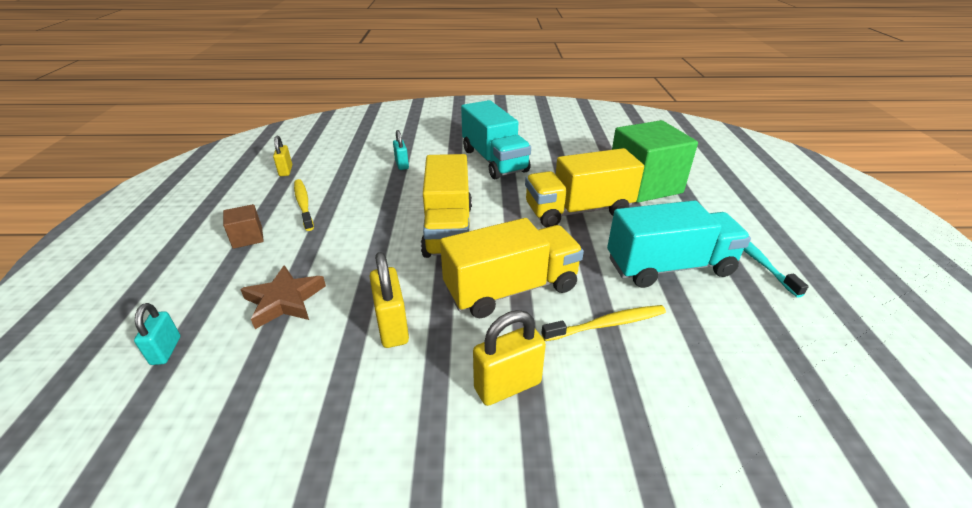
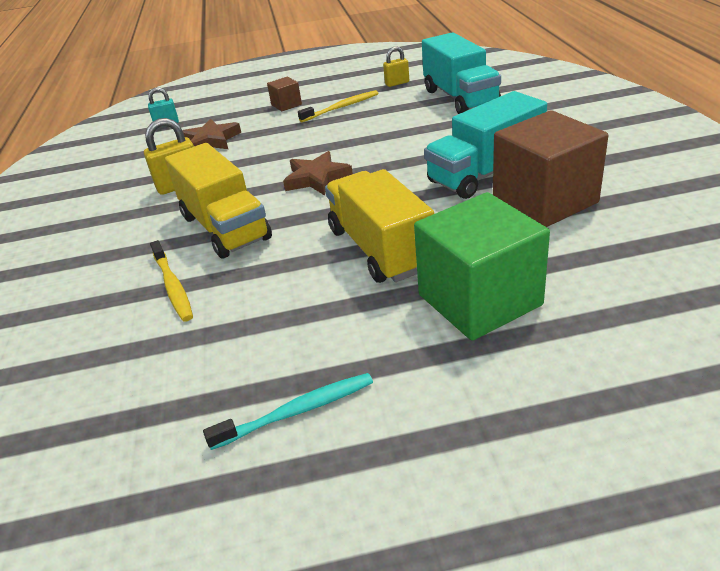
camera: 85 degrees right, 0 degrees up
turquoise padlock [393,130,409,170] -> none
yellow truck [421,154,472,258] -> brown star [283,151,353,195]
yellow padlock [473,310,546,406] -> none
turquoise truck [607,200,751,288] -> turquoise truck moved to [422,32,501,114]
none -> brown cube [493,110,609,227]

